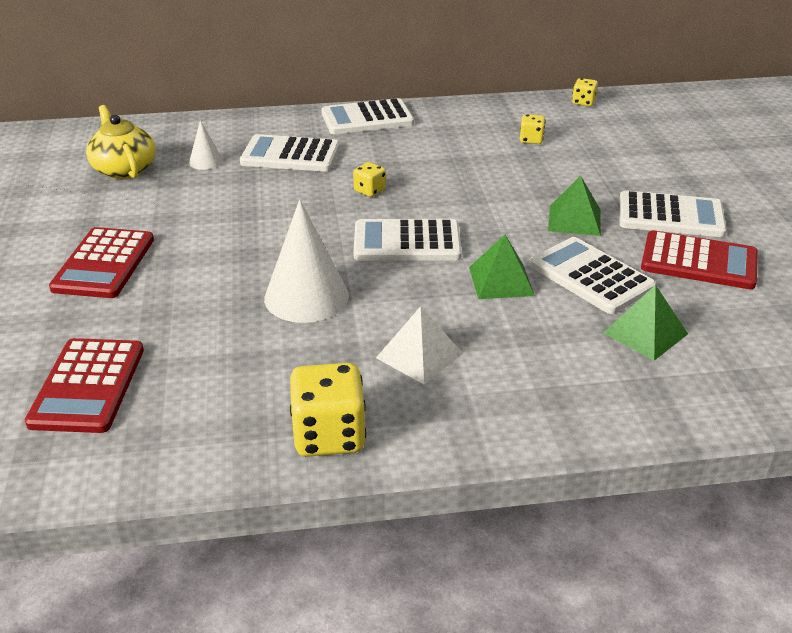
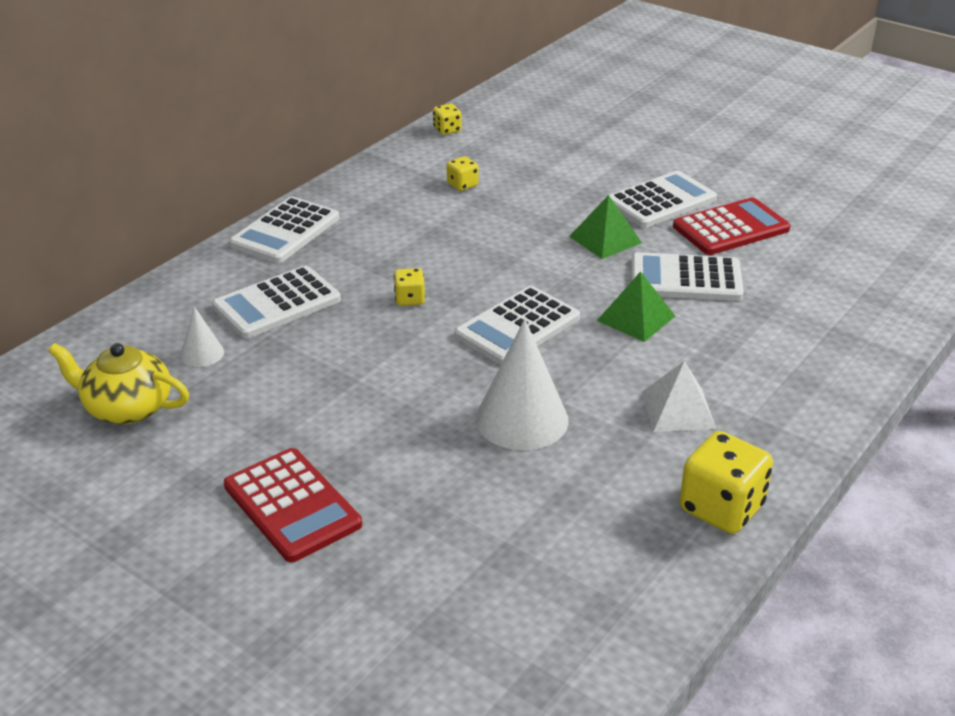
camera: 45 degrees left, 0 degrees up
red calculator [25,338,144,433] -> none
green pyramid [603,285,688,361] -> none

